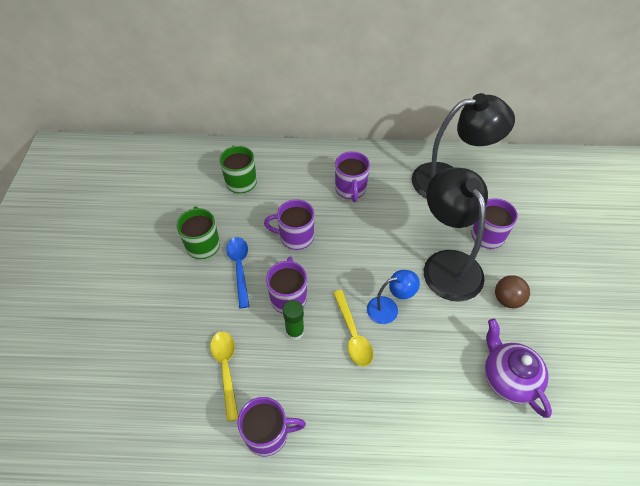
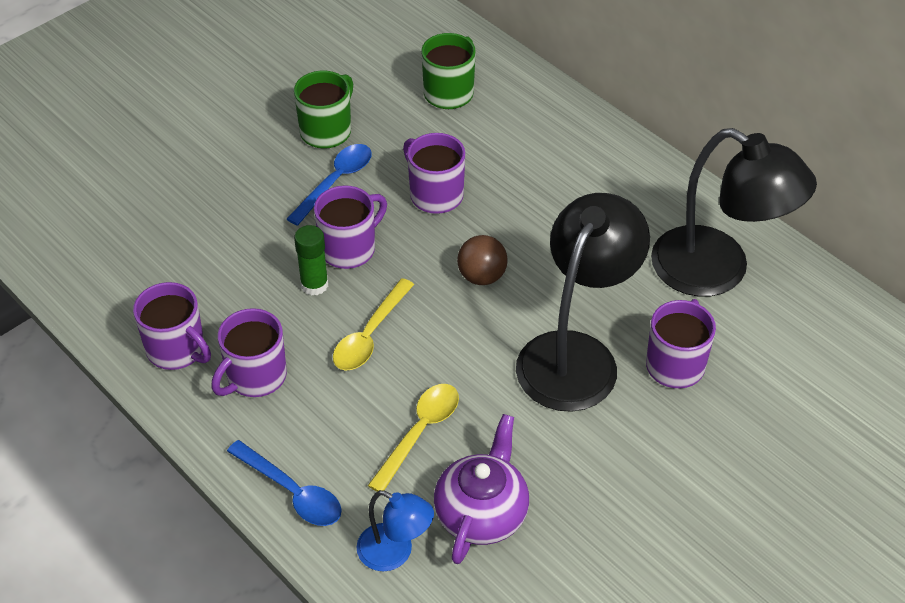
camera: 45 degrees right, 5 degrees down
yellow spoon [210,331,238,422] -> yellow spoon moved to [368,384,459,492]
purple mug [335,151,370,202] -> purple mug moved to [211,308,287,397]
blue lamp [367,270,420,324] -> blue lamp moved to [356,490,434,571]
brown ball [495,275,530,308] -> brown ball moved to [457,235,508,285]
none -> blue spoon [227,440,342,526]

